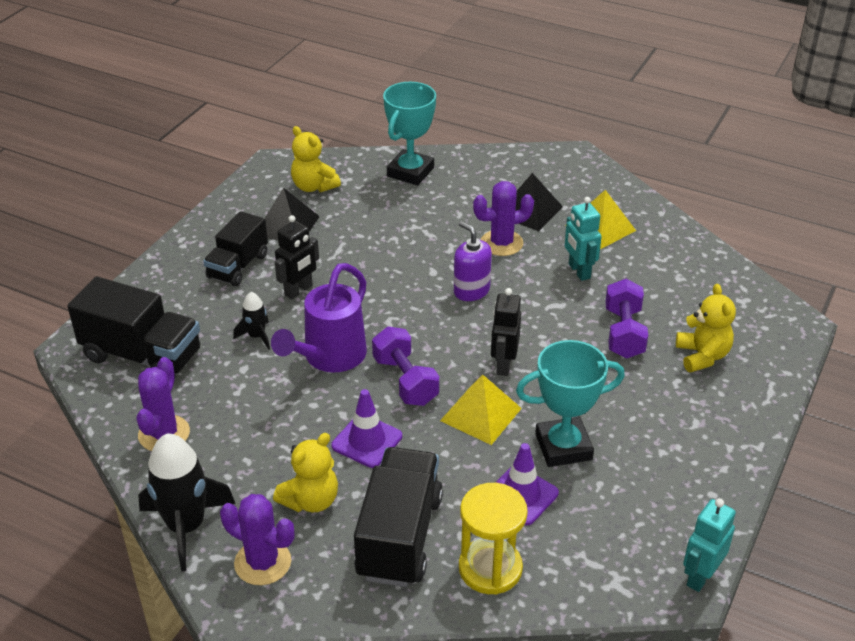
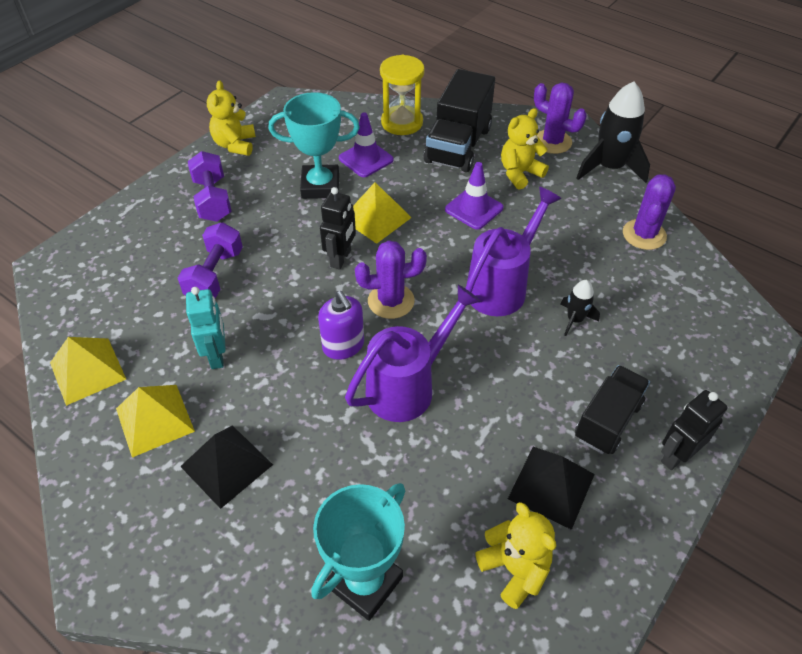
camera: 170 degrees left, 10 degrees up
black truck [67,276,200,379] -> none
black robot [275,215,319,299] -> black robot moved to [661,390,727,470]
purple dumbbell [372,327,439,406] -> purple dumbbell moved to [188,151,232,222]
purple cactus [473,181,534,256] -> purple cactus moved to [355,240,427,319]
yellow teddy bear [676,284,736,372] -> yellow teddy bear moved to [207,80,256,156]
turquoise robot [683,498,736,592] -> none
none -> yellow pyramid [50,337,126,406]
none -> purple watering can [345,285,481,422]

